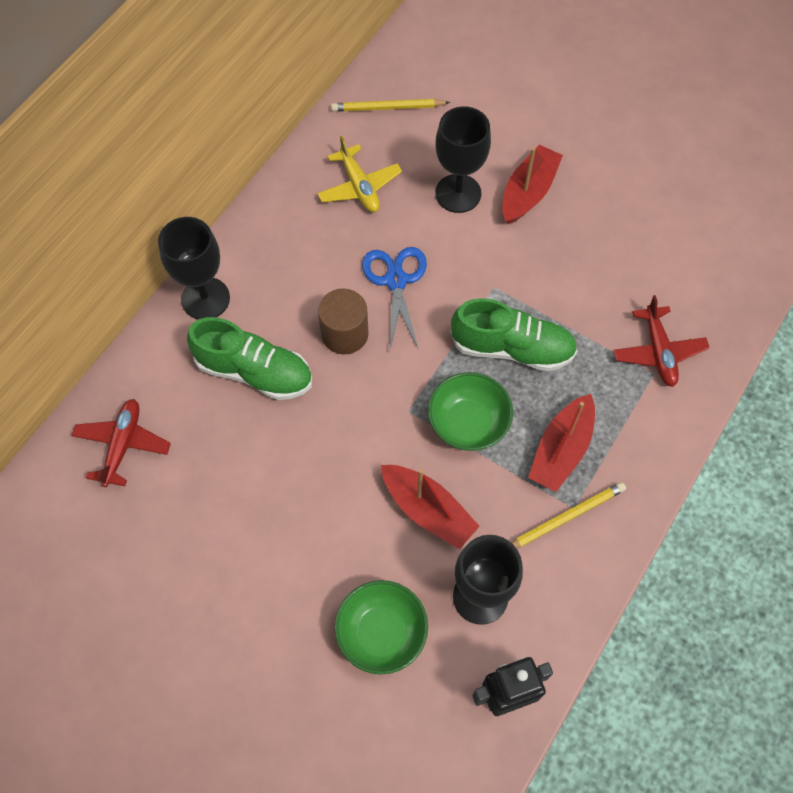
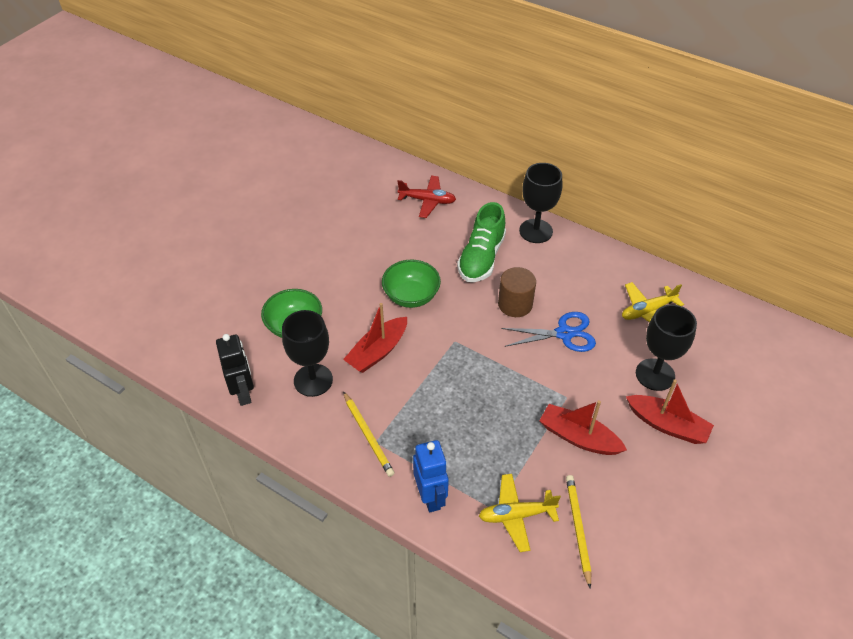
camera: 90 degrees right, 15 degrees down
yellow pencil [331,99,450,112] -> yellow pencil moved to [566,475,591,589]
green bowl [428,372,513,451] -> green bowl moved to [382,260,441,308]
green shoe [451,298,577,371] -> none
red boat [528,394,595,492] -> red boat moved to [539,400,627,455]
red plane [613,295,710,387] -> yellow plane [479,474,561,552]
none -> blue robot [413,440,449,512]

